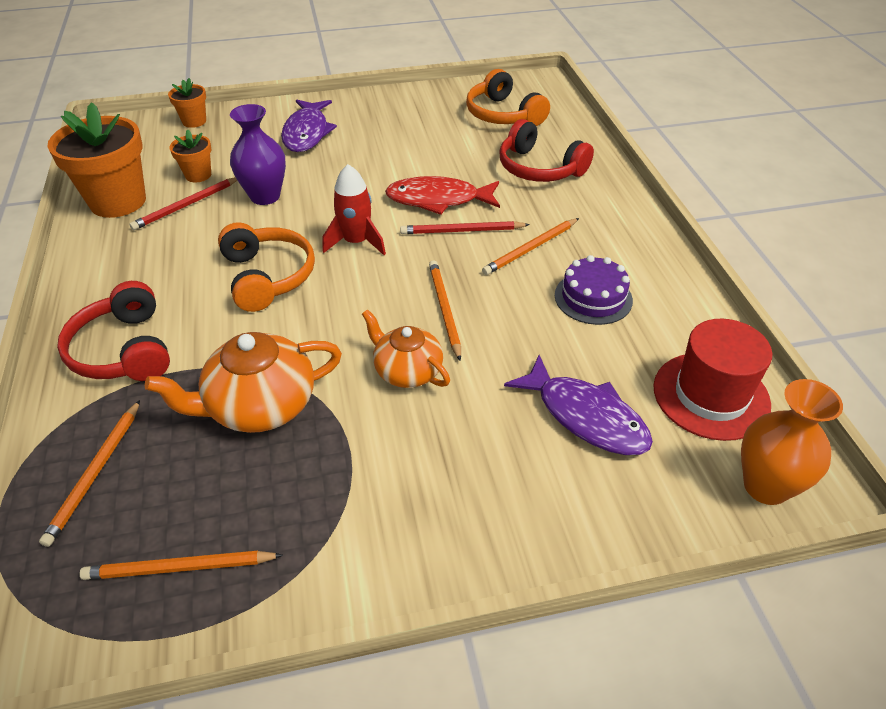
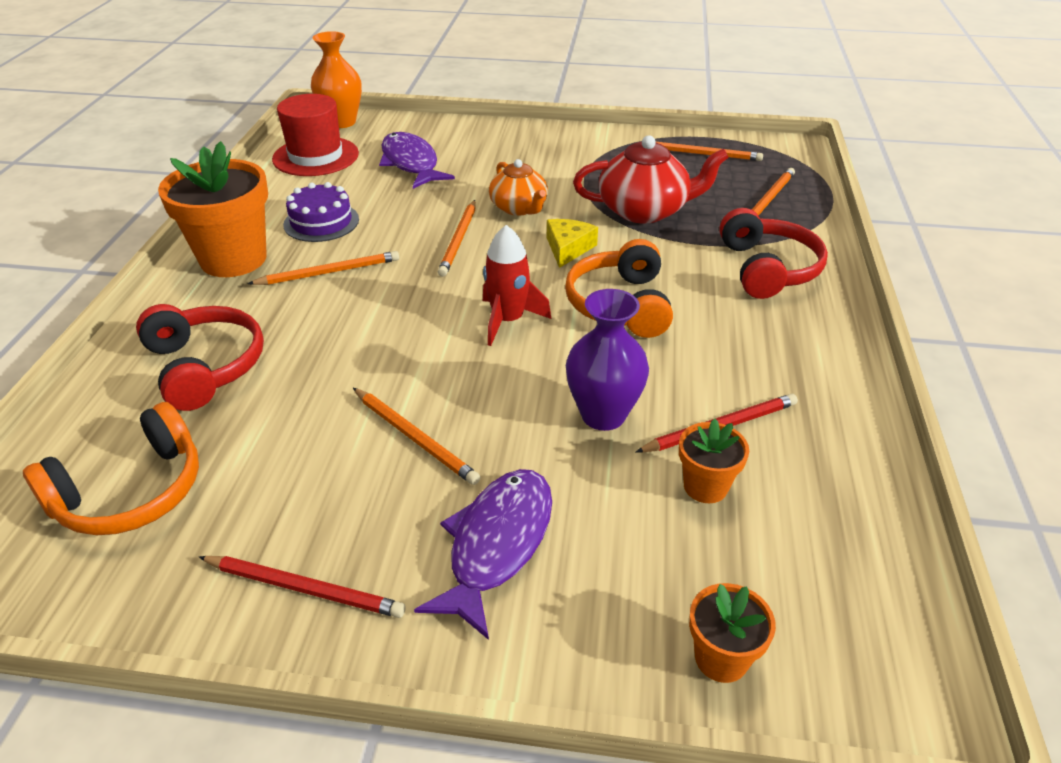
camera: 160 degrees left, 5 degrees down
orange flower pot [47,102,146,218] -> orange flower pot moved to [158,141,268,277]
orange teapot [145,332,342,433] -> red teapot [573,135,729,224]
red fish [385,176,500,215] -> none
red pencil [400,221,530,234] -> red pencil moved to [199,556,406,618]
orange headphones [466,69,550,126] -> orange headphones turned 60 degrees clockwise [23,402,199,535]
none -> orange pencil [353,388,480,485]
none -> yellow cheese [547,219,598,268]

